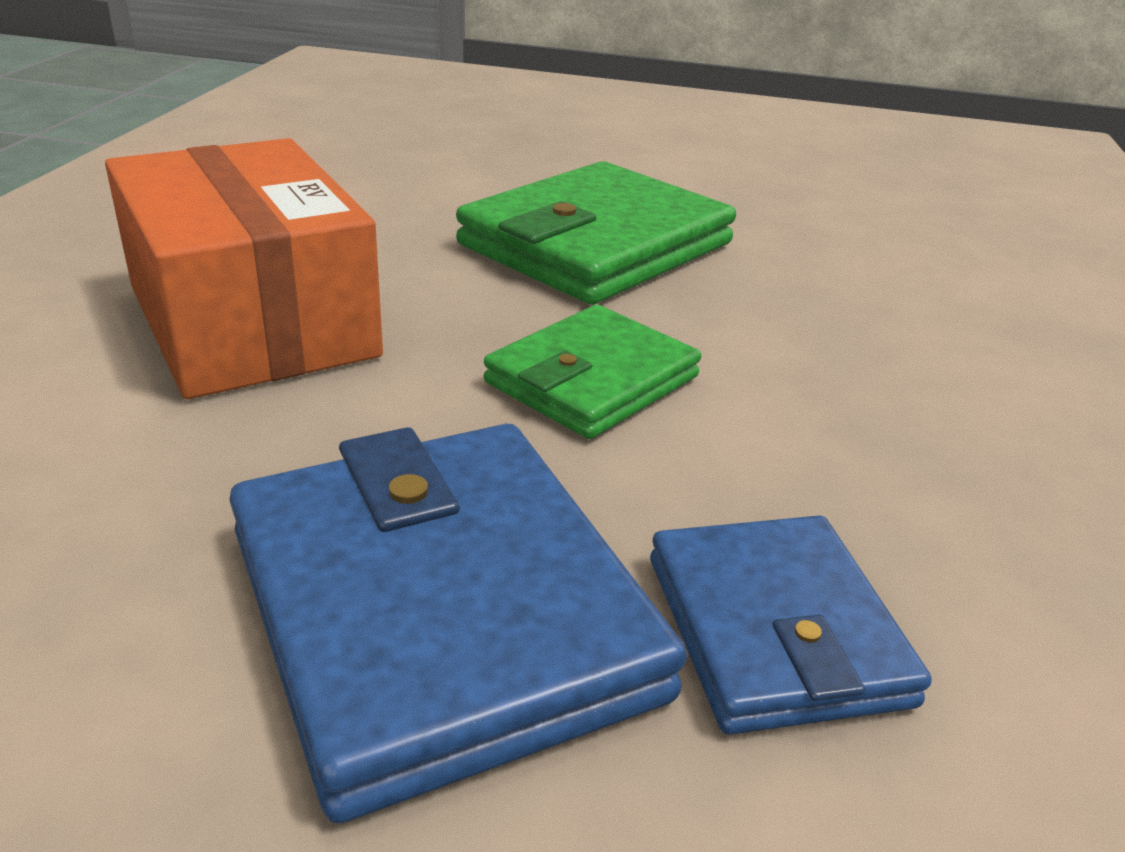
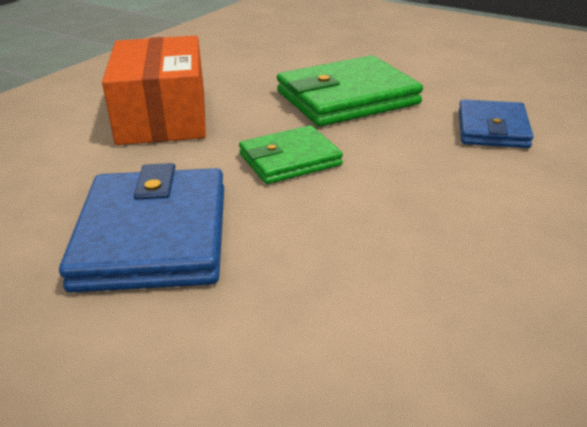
camera: 25 degrees right, 0 degrees up
blue wallet [650,516,932,735] -> blue wallet moved to [459,100,533,148]

